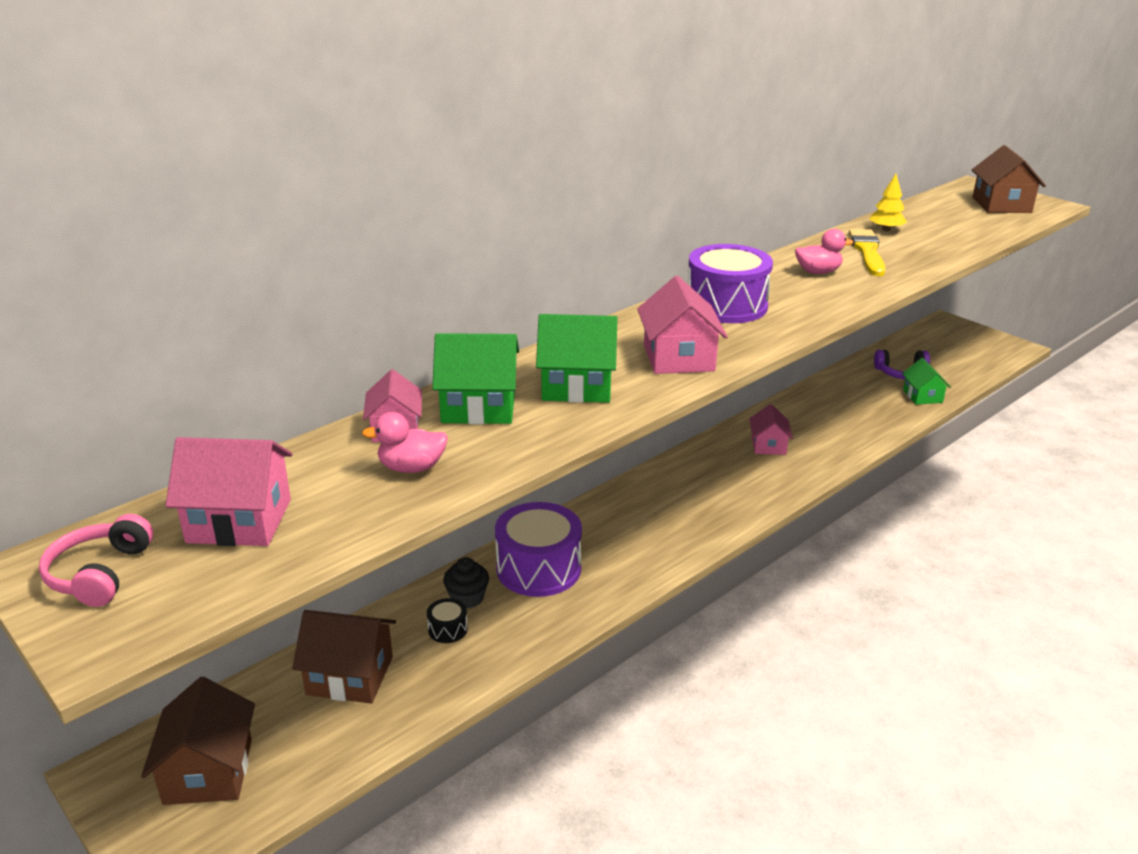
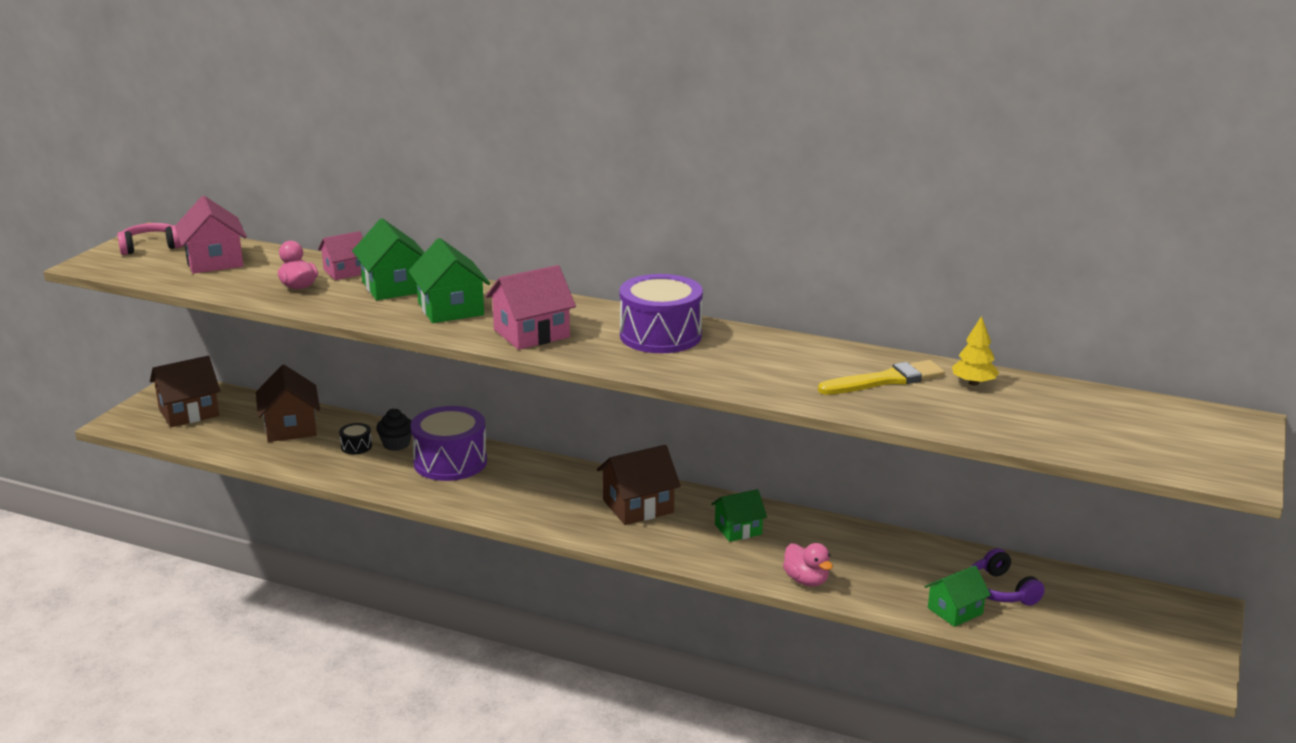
camera: 65 degrees right, 5 degrees down
pink house [749,404,793,455] -> green house [711,489,767,542]
pink duck [795,229,853,274] -> pink duck moved to [783,543,833,586]
brown house [972,145,1046,213] -> brown house moved to [597,445,681,525]

